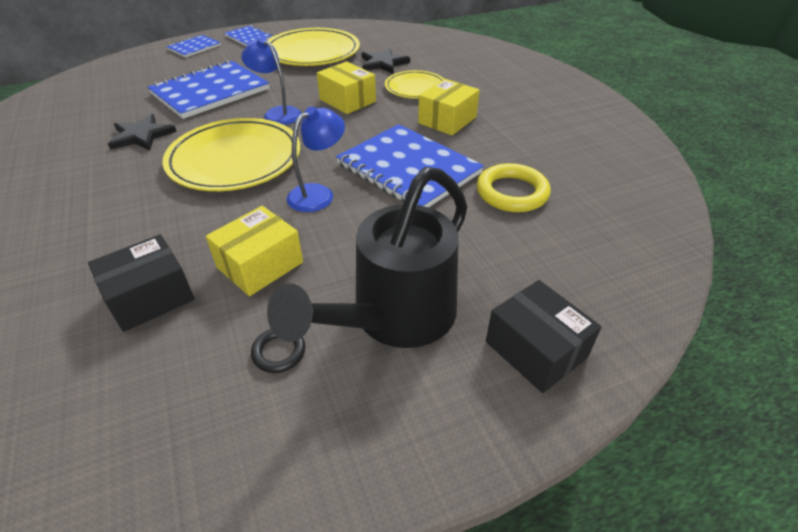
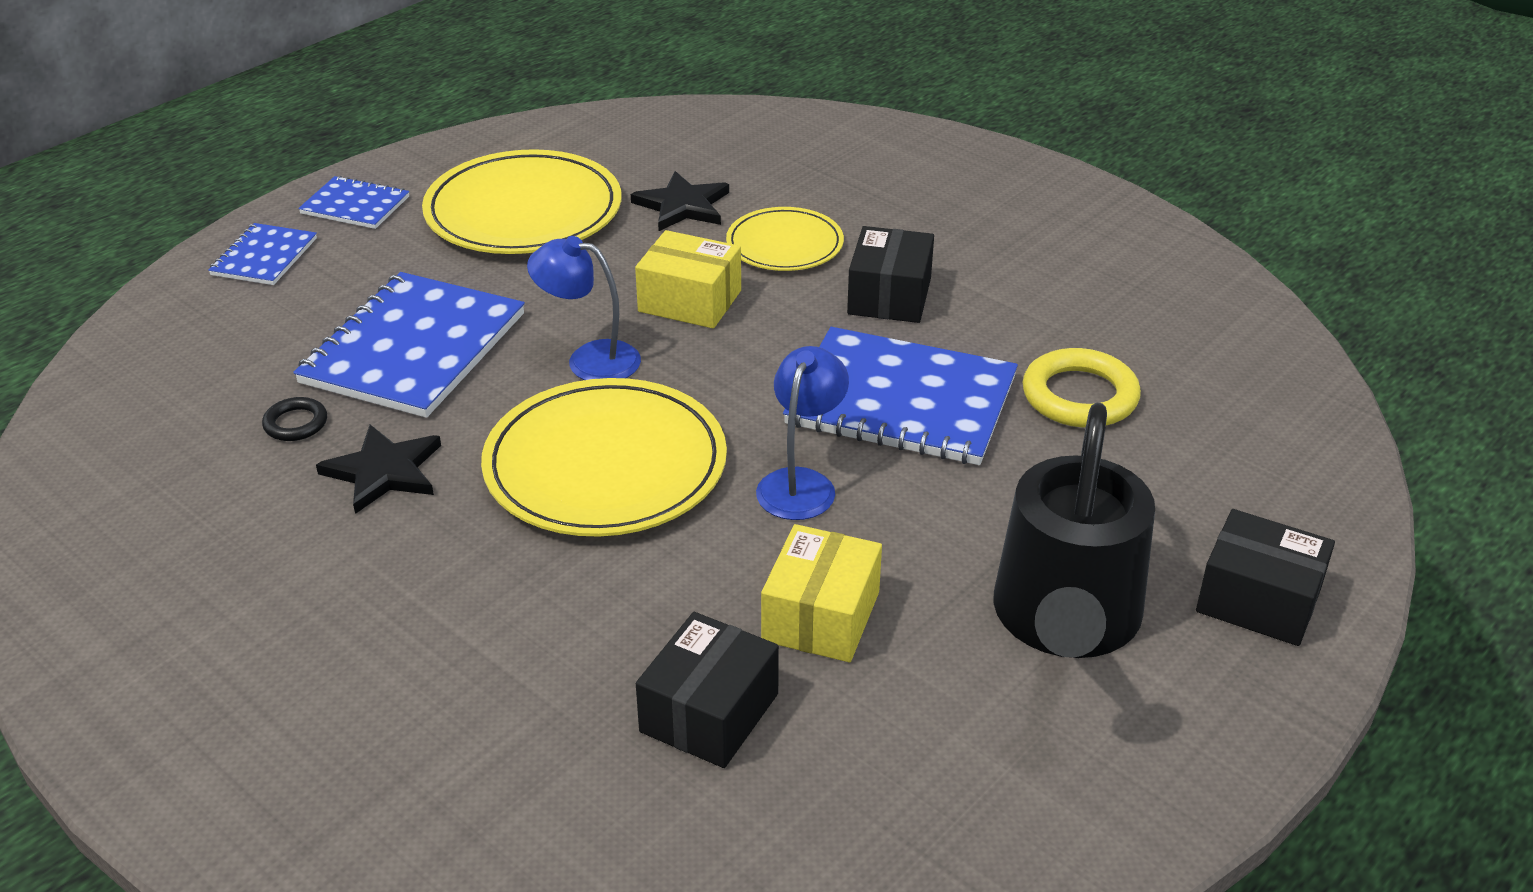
camera: 25 degrees left, 5 degrees down
black ring [251,329,305,373] -> black ring moved to [262,397,327,441]
yellow box [418,79,480,135] -> black box [847,226,934,323]

